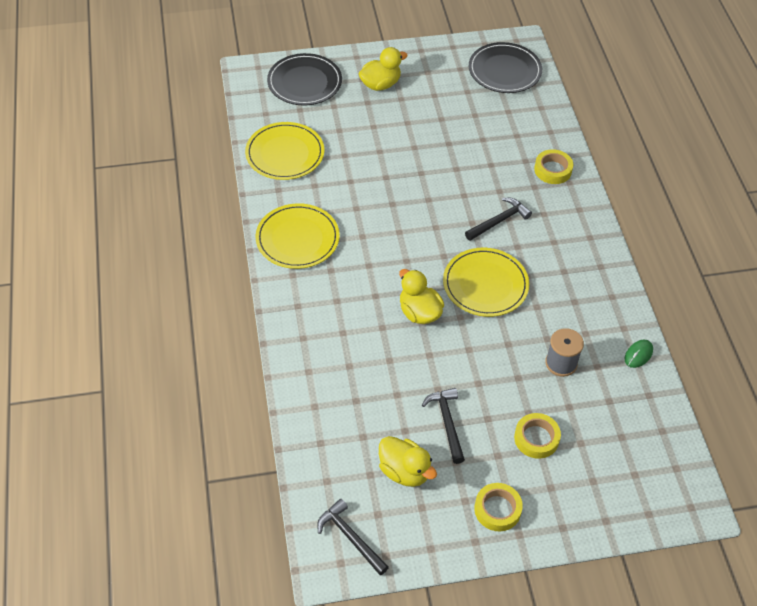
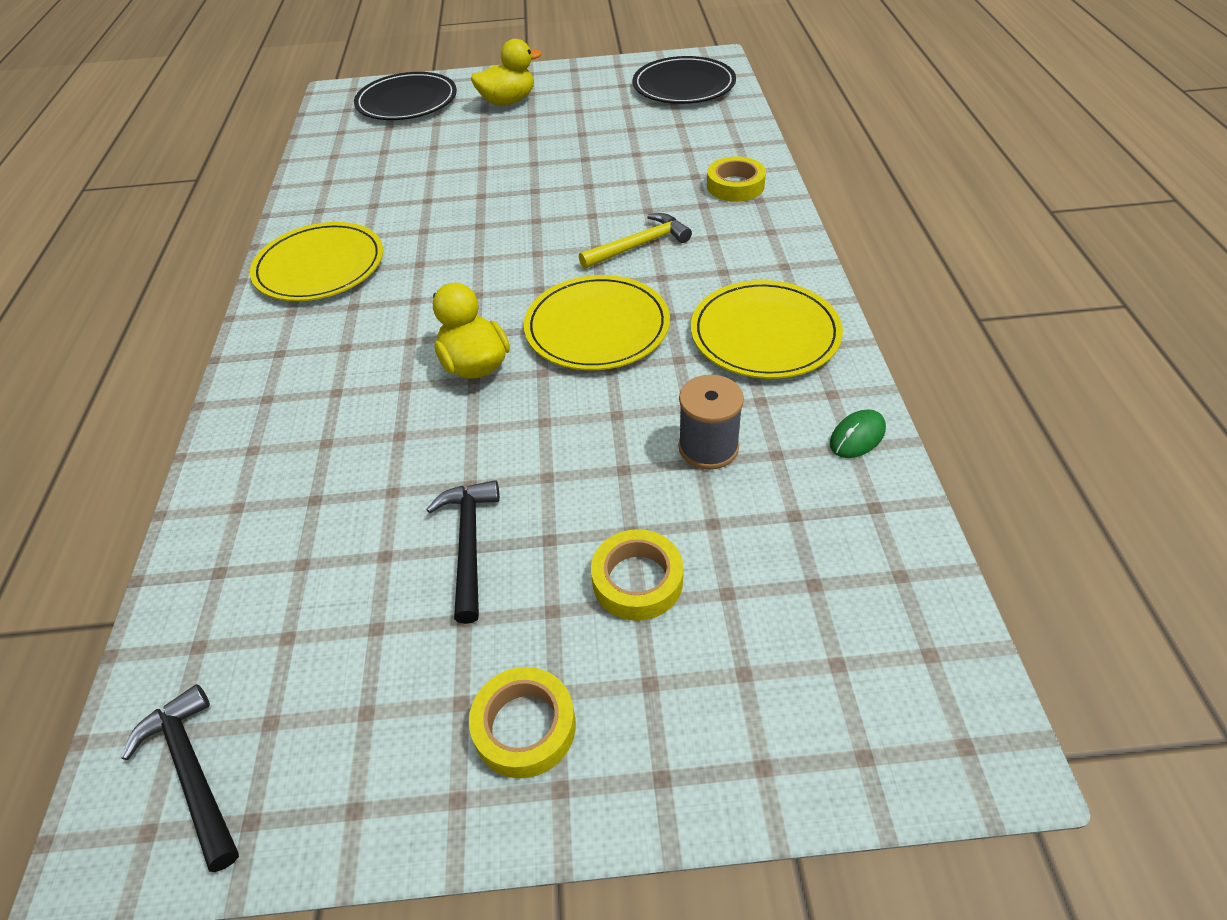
camera: 10 degrees right, 5 degrees down
yellow plate [245,122,324,180] -> yellow plate moved to [691,280,843,379]
yellow duck [379,436,437,487] -> none
black hammer [465,198,532,241] -> yellow hammer [579,213,692,269]

